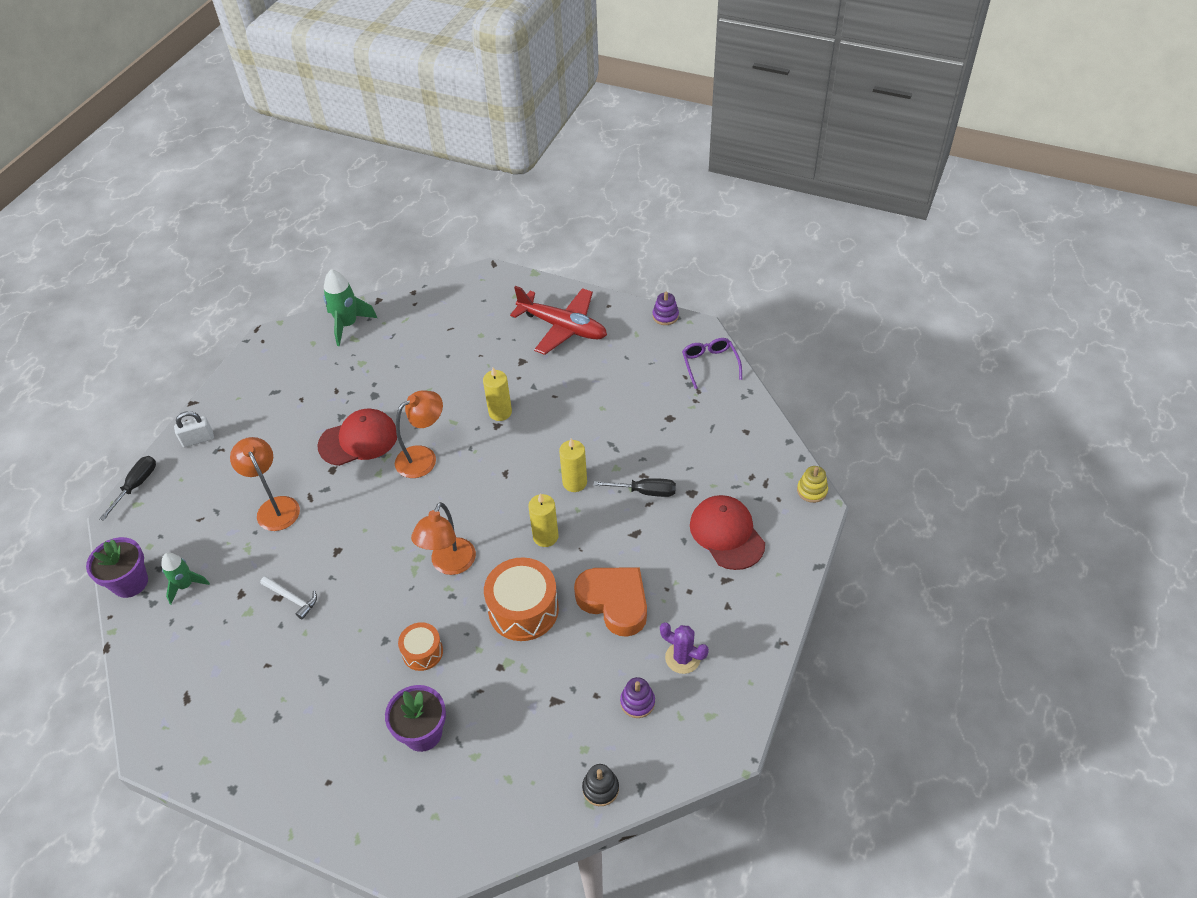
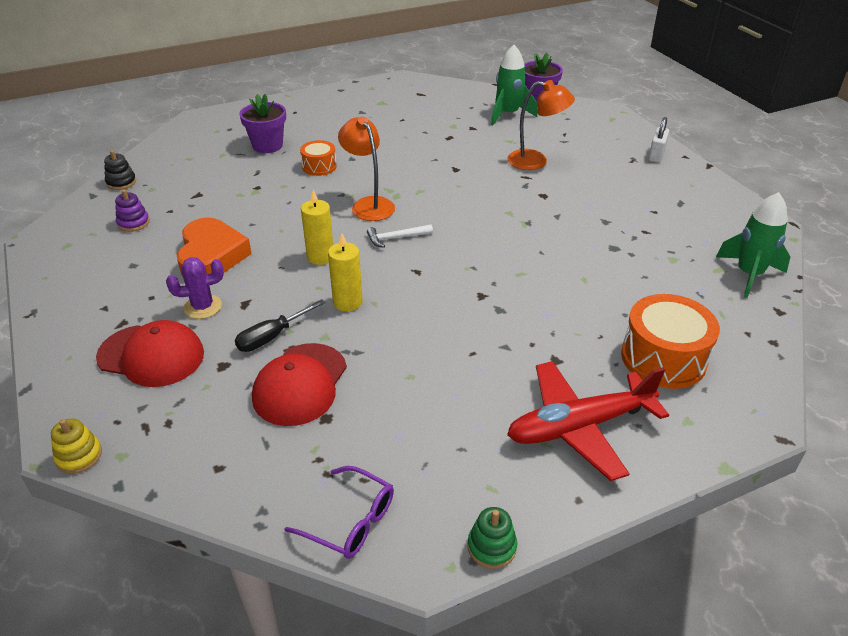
camera: 130 degrees right, 10 degrees down
black screwdriver [99,456,156,521] -> none
green rocket [161,553,210,604] -> green rocket [491,45,537,125], size x1.53
white hammer [260,576,317,620] -> white hammer moved to [367,224,433,248]
red cap [317,409,397,466] -> red cap moved to [252,343,347,426]
orange lamp [395,390,443,478] -> none
yellow candle [483,367,512,421] -> none
orange drum [484,557,559,641] -> orange drum moved to [621,294,720,389]
orange heart [574,567,647,637] -> orange heart turned 90 degrees counterclockwise [177,218,252,276]
purple stacking toy [652,292,679,325] -> green stacking toy [467,507,517,569]
purple cactus [660,622,709,674] -> purple cactus moved to [166,257,224,319]

